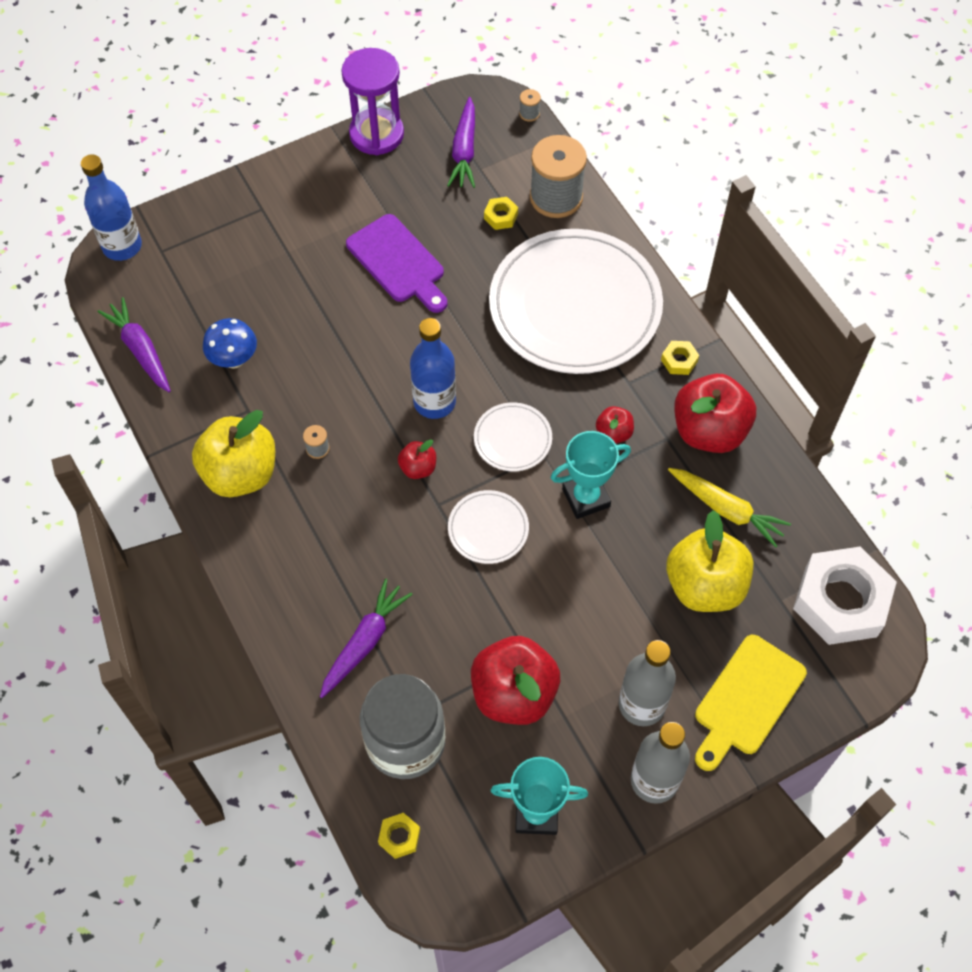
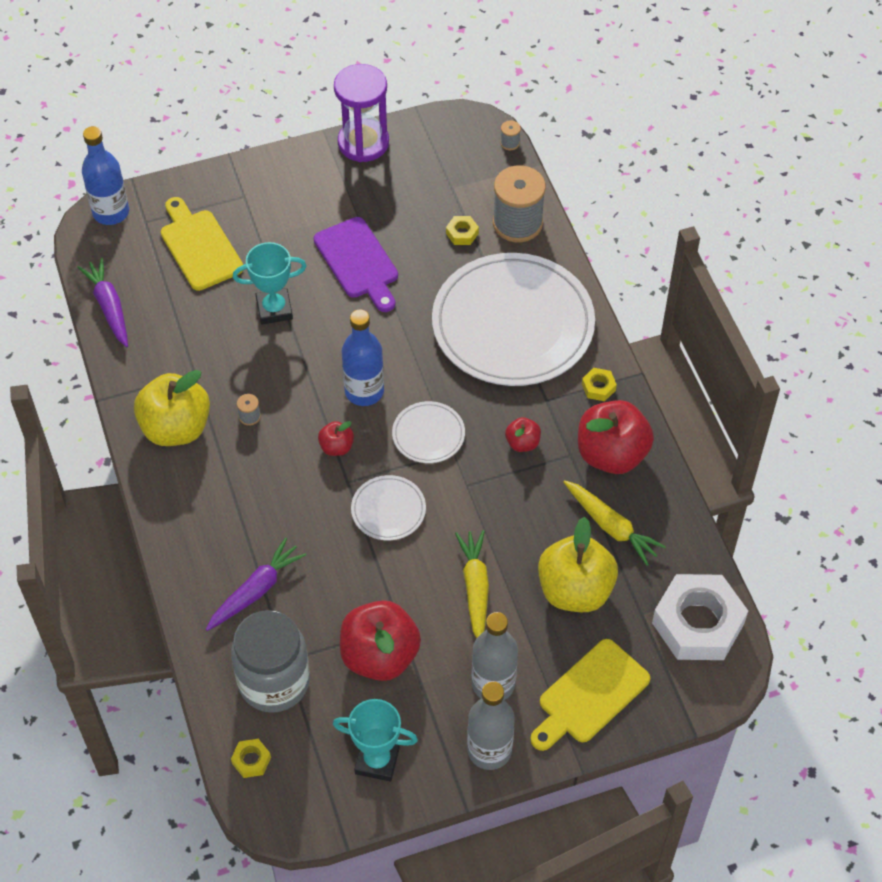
camera: 10 degrees right, 5 degrees down
blue mushroom [203,318,257,369] -> none
purple carrot [447,97,475,188] -> none
turquoise trophy [551,431,631,519] -> turquoise trophy moved to [233,242,306,325]
none -> yellow cutting board [161,197,243,291]
none -> yellow carrot [455,530,489,638]

